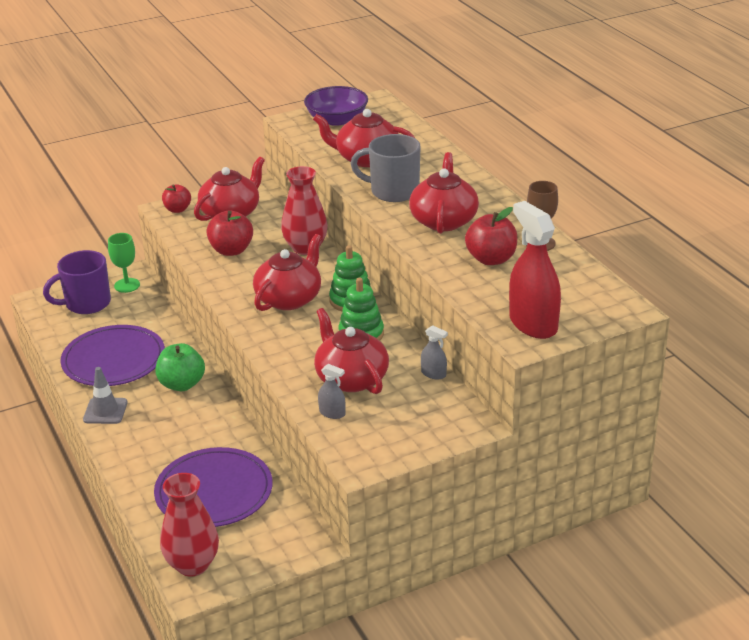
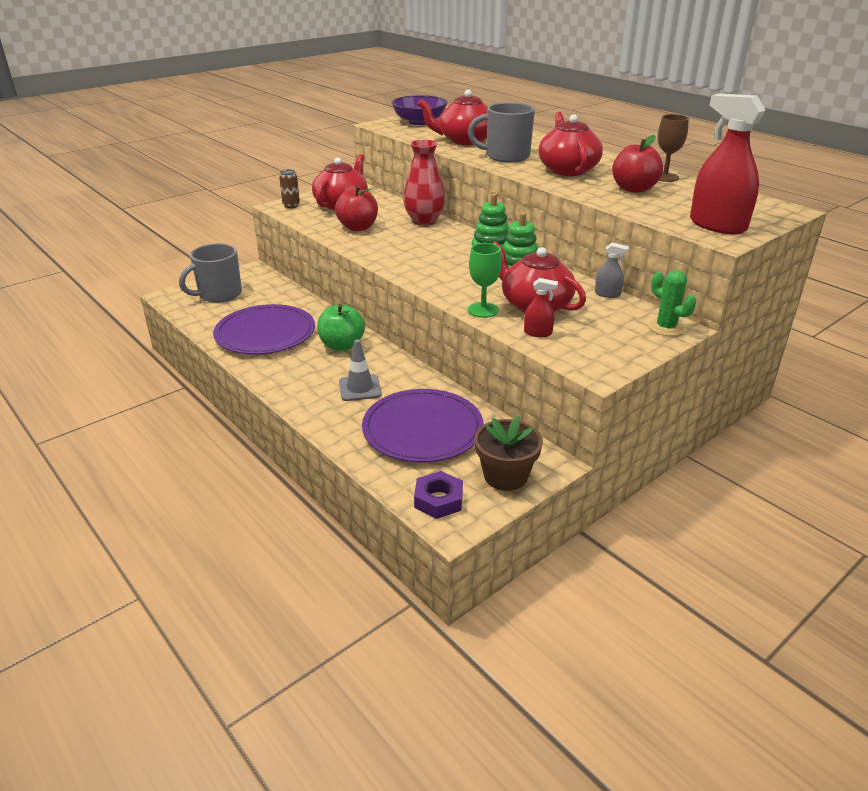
camera: 15 degrees left, 0 degrees up
purple mug [43,250,111,314] -> grey mug [179,243,242,303]
grey traffic cone [83,367,128,424] -> grey traffic cone moved to [339,339,382,401]
green goblet [108,233,140,293] -> green goblet moved to [468,243,502,318]
red vase [160,473,219,576] -> purple nut [414,471,463,519]
red apple [162,184,191,213] -> brown can [279,169,300,208]
red teapot [253,234,322,311] -> none
grey spray bottle [318,364,345,419] -> red spray bottle [524,278,558,337]
none -> brown flower pot [474,415,543,491]
none -> green cactus [648,270,696,336]

